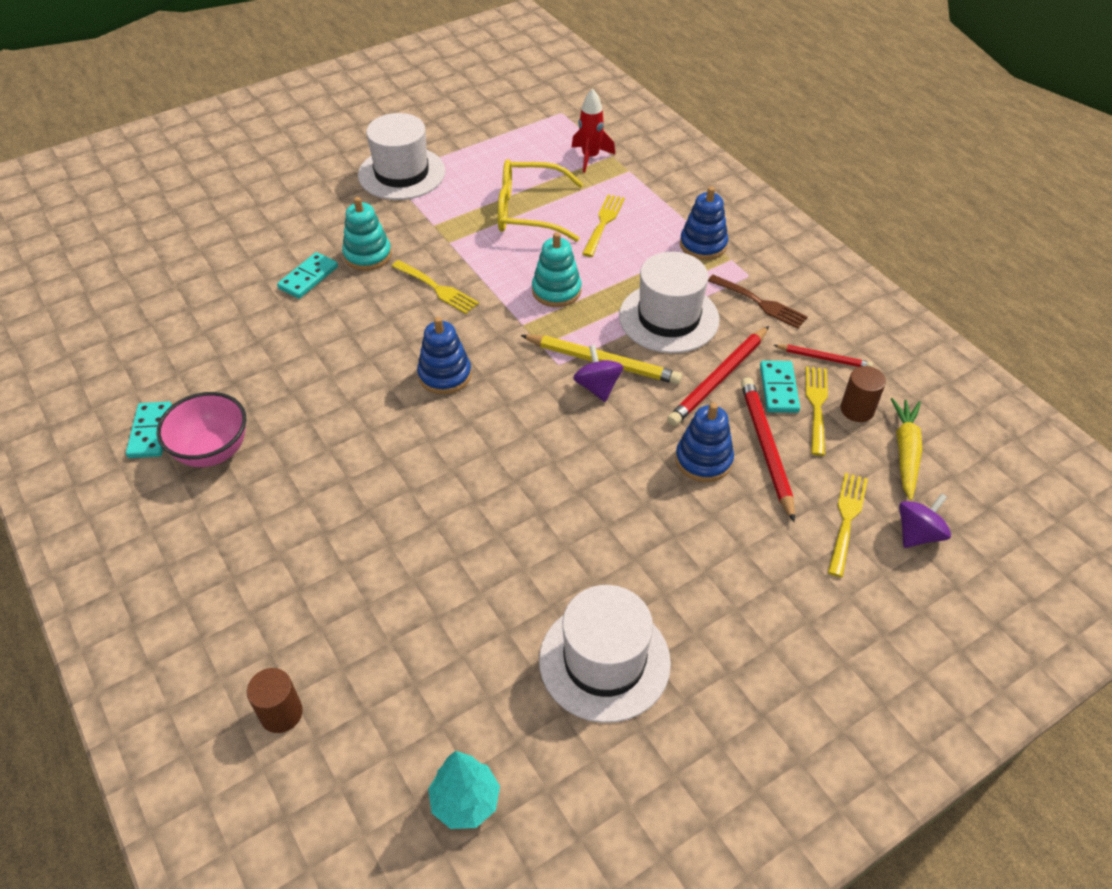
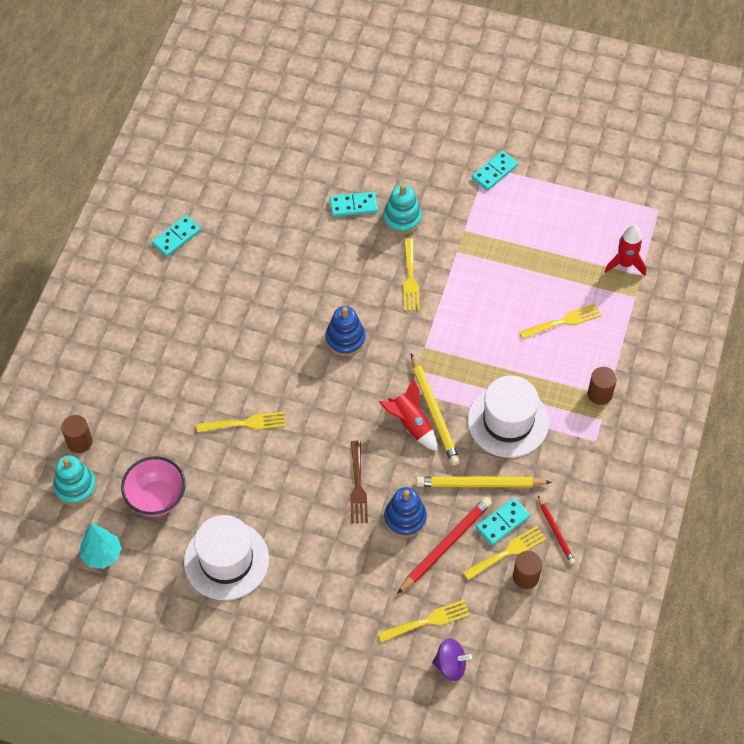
camera: 50 degrees right, 10 degrees up
pink bowl [157,392,246,467] -> pink bowl moved to [121,456,186,517]
white hat [358,113,445,200] -> turquoise domino [472,150,518,191]
yellow glasses [498,159,583,242] -> none
turquoise stacking toy [532,232,581,307] -> turquoise stacking toy moved to [53,456,97,506]
purple spinning top [573,345,624,402] -> red rocket [379,378,437,451]
red pencil [667,326,769,426] -> yellow pencil [416,477,552,487]
blue stacking toy [680,187,728,260] -> brown cylinder [588,367,617,405]
brown fork [708,275,808,329] -> brown fork moved to [350,441,368,523]
yellow carrot [891,398,922,500] -> none
none -> yellow fork [197,412,285,433]

